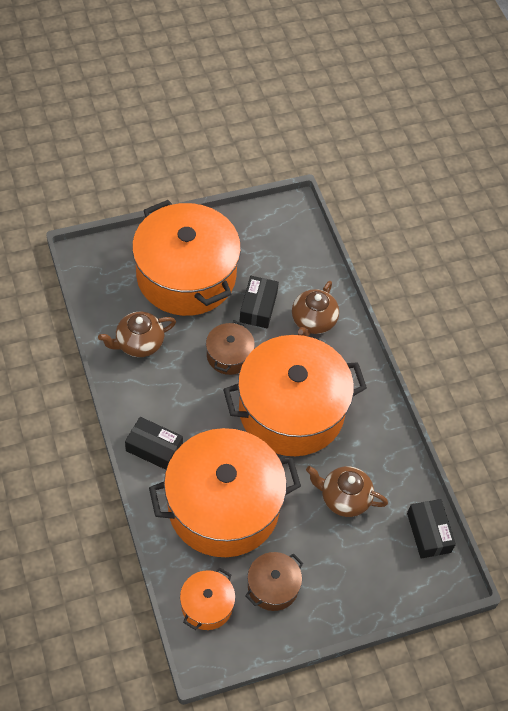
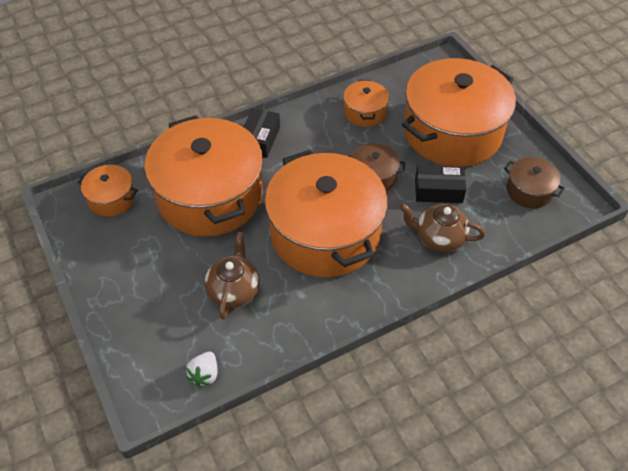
camera: 85 degrees right, 5 degrees down
brown teapot [98,312,176,357] -> orange pot [343,80,389,127]
brown pot [245,552,303,611] -> brown pot moved to [504,157,565,208]
black box [407,499,456,559] -> white strawberry [186,352,217,387]

